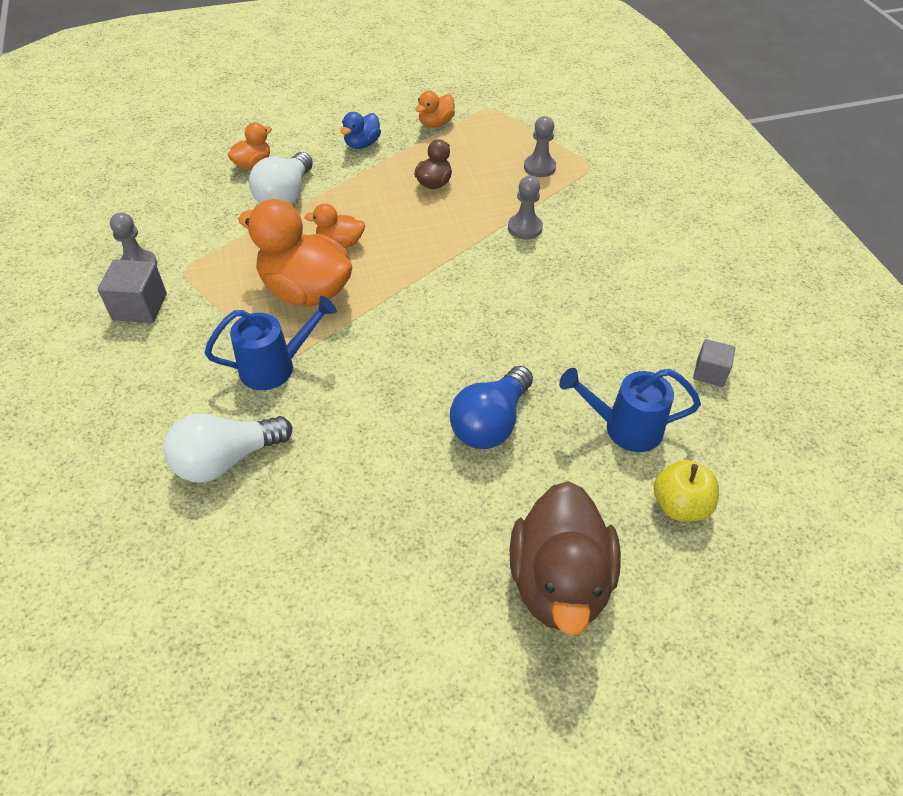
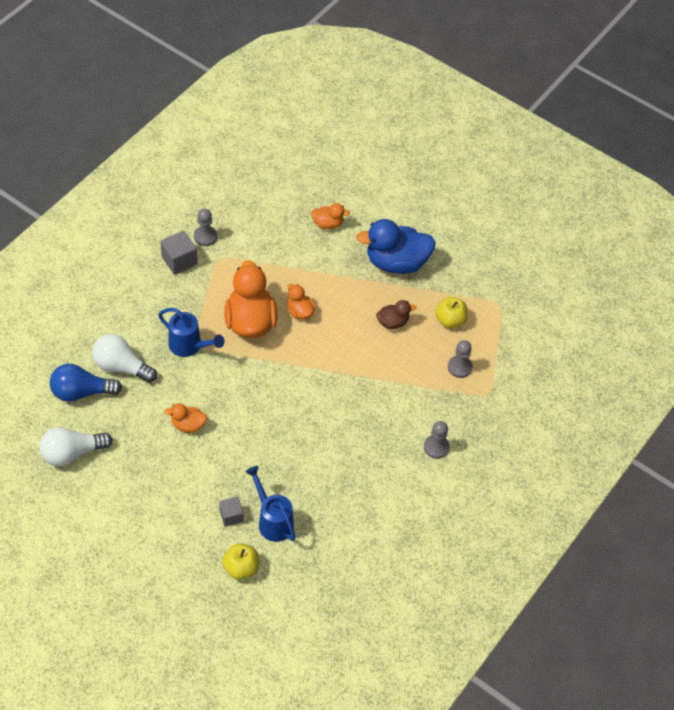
camera: 50 degrees right, 5 degrees up
white light bulb [249,152,313,205] -> white light bulb moved to [39,427,113,466]
blue duck [340,112,381,149] -> blue duck [356,219,436,274], size x2.01
orange duck [415,91,455,128] -> orange duck moved to [164,403,207,433]
blue light bulb [450,366,533,449] -> blue light bulb moved to [50,364,122,402]
grey pawn [508,176,543,240] -> grey pawn moved to [424,421,450,459]
brown duck [510,481,621,636] -> none
grey cube [693,339,735,387] -> grey cube moved to [219,497,243,527]
none -> yellow apple [435,297,468,328]

